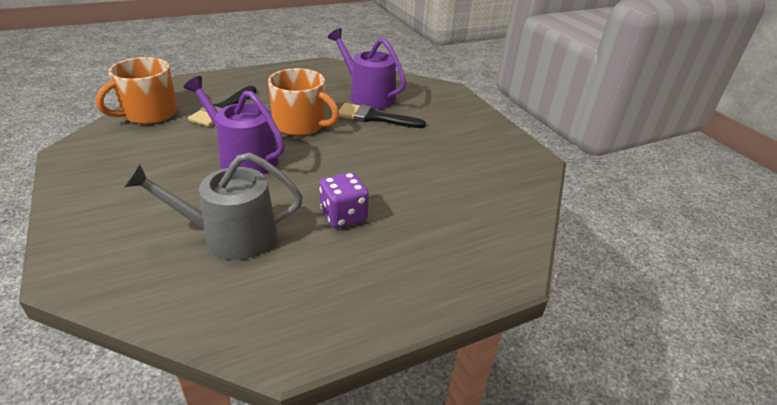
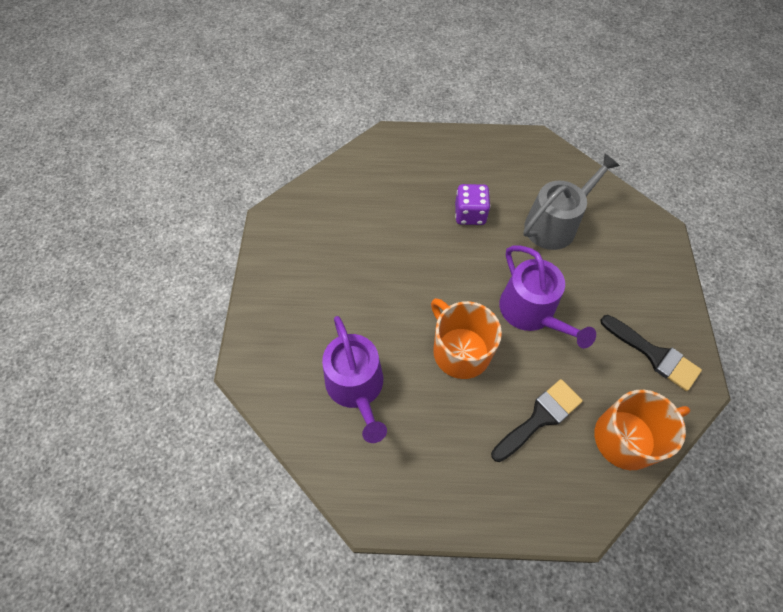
camera: 150 degrees left, 25 degrees up
grey watering can [124,152,303,260] -> grey watering can turned 60 degrees counterclockwise [523,154,620,250]
black brush [339,103,426,128] -> black brush moved to [600,315,702,391]

